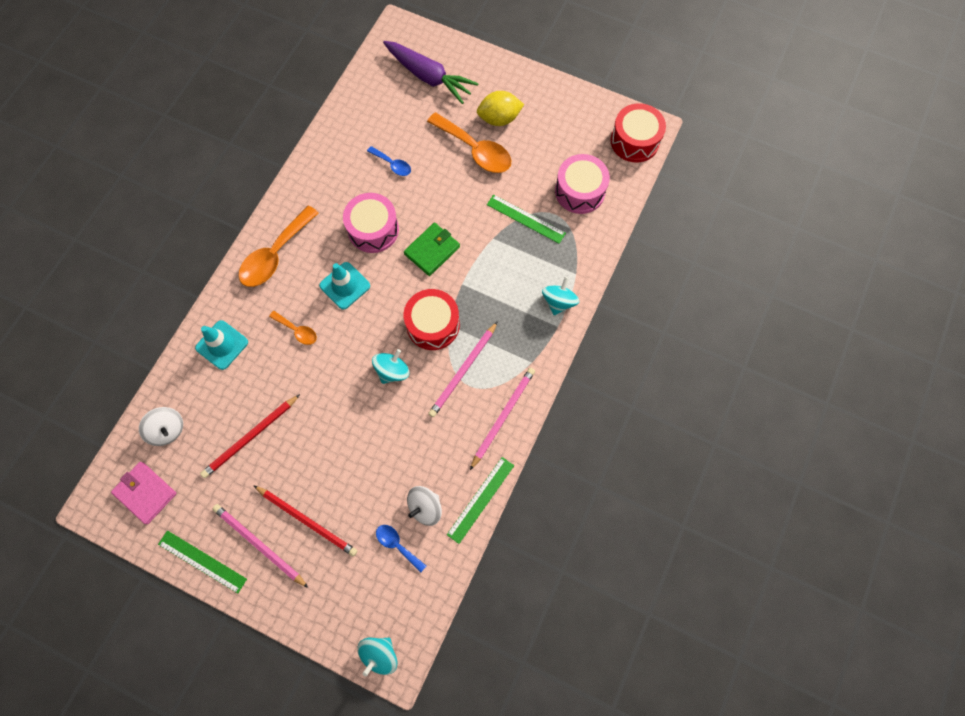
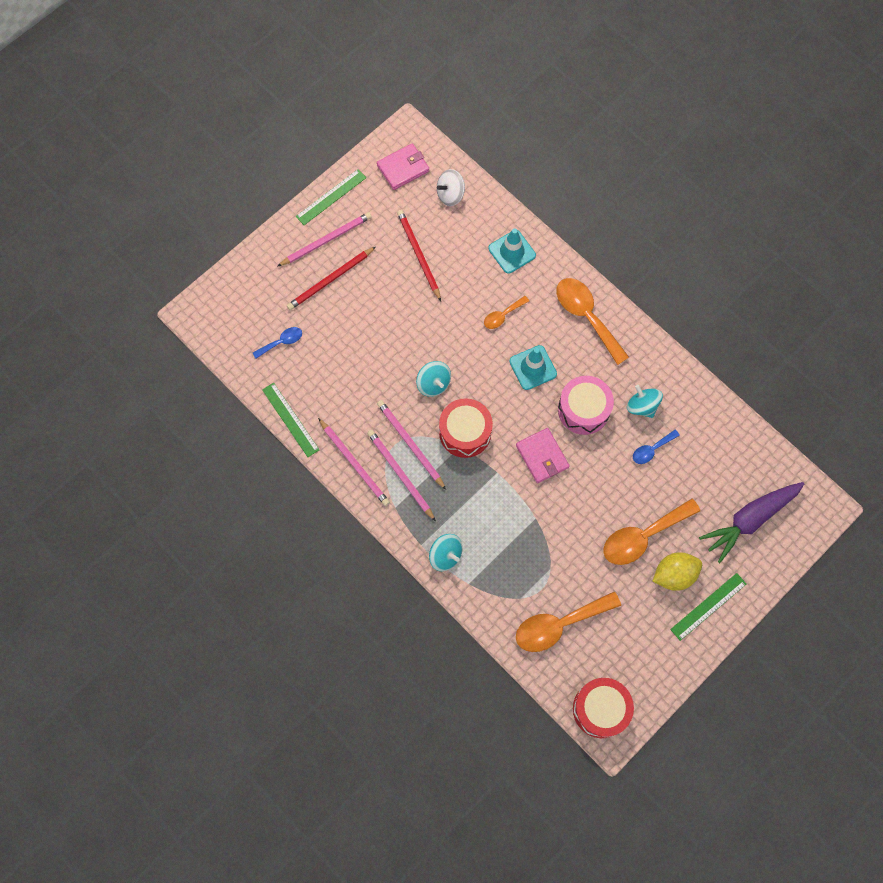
camera: 110 degrees right, 0 degrees up
turquoise spinning top [357,638,397,676] -> turquoise spinning top moved to [627,385,663,418]
green wallet [404,223,460,276] -> pink wallet [516,428,569,483]
white spinning top [407,486,442,526] -> none
yellow lemon [477,91,524,126] -> yellow lemon turned 60 degrees clockwise [652,552,702,591]
green ruler [487,194,566,244] -> green ruler moved to [670,573,746,641]
pink drum [555,154,610,214] -> orange spoon [516,591,621,652]
none -> pink pencil [367,430,436,522]

